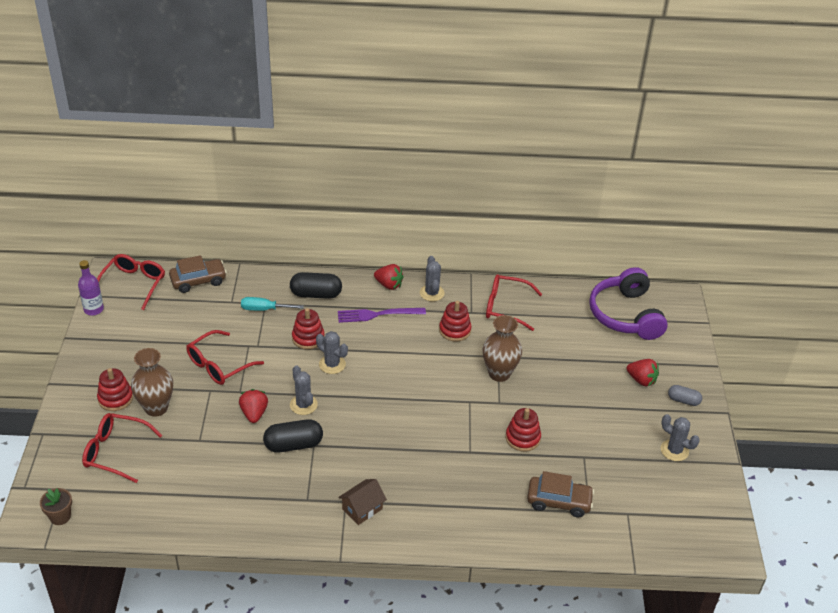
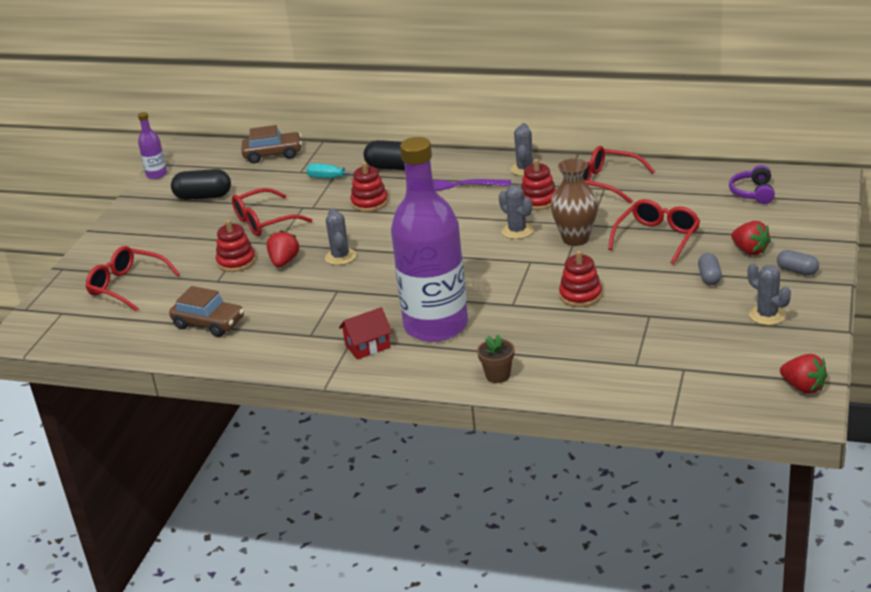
camera: 20 degrees right, 10 degrees down
brown flower pot [40,488,72,525] -> brown flower pot moved to [477,334,514,383]
red glasses [97,254,165,310] -> red glasses moved to [608,199,700,265]
red stacking toy [97,368,133,411] -> red stacking toy moved to [216,220,256,272]
brown vase [131,348,173,417] -> none
black capsule [263,419,323,452] -> black capsule moved to [171,169,231,200]
grey cactus [316,331,348,374] -> grey cactus moved to [499,185,533,239]
brown house [338,479,387,525] -> red house [339,307,392,360]
red strawberry [374,264,404,290] -> red strawberry moved to [780,354,828,394]
brown car [527,471,594,518] -> brown car moved to [169,286,244,337]
purple headphones [589,267,668,340] -> purple headphones [729,165,775,204], size x0.51
none -> purple bottle [391,137,468,342]
none -> grey capsule [698,253,722,285]

